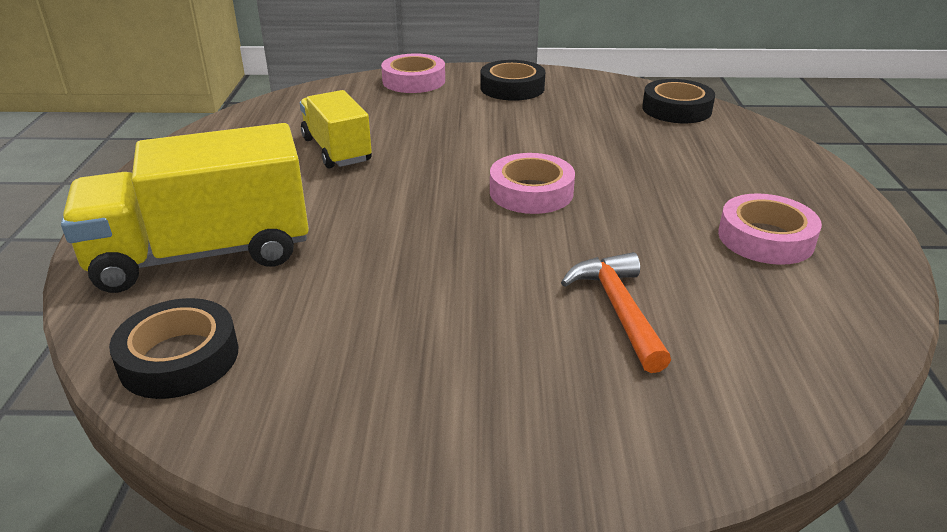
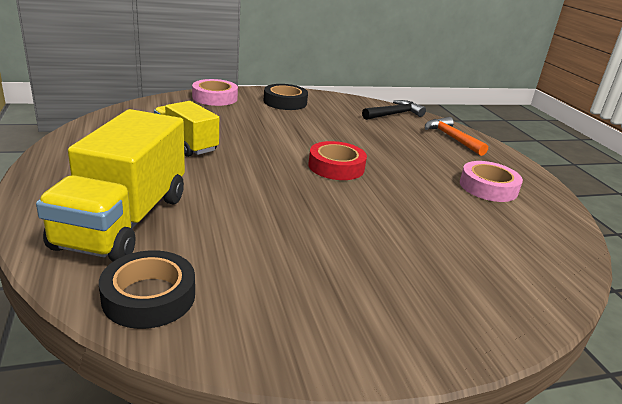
camera: 20 degrees left, 5 degrees down
yellow truck [61,123,309,293] -> yellow truck turned 45 degrees counterclockwise [36,109,185,262]
pink tape [490,153,575,214] -> red tape [308,141,367,180]
orange hammer [561,252,671,373] -> orange hammer moved to [425,117,488,156]
black tape [642,79,715,123] -> black hammer [362,100,426,120]

